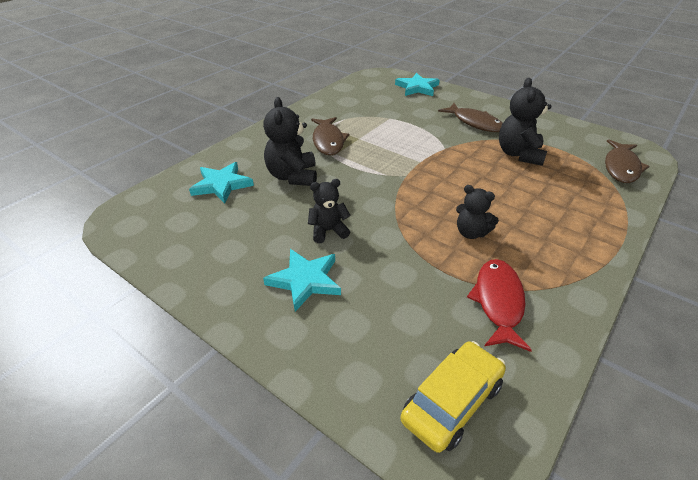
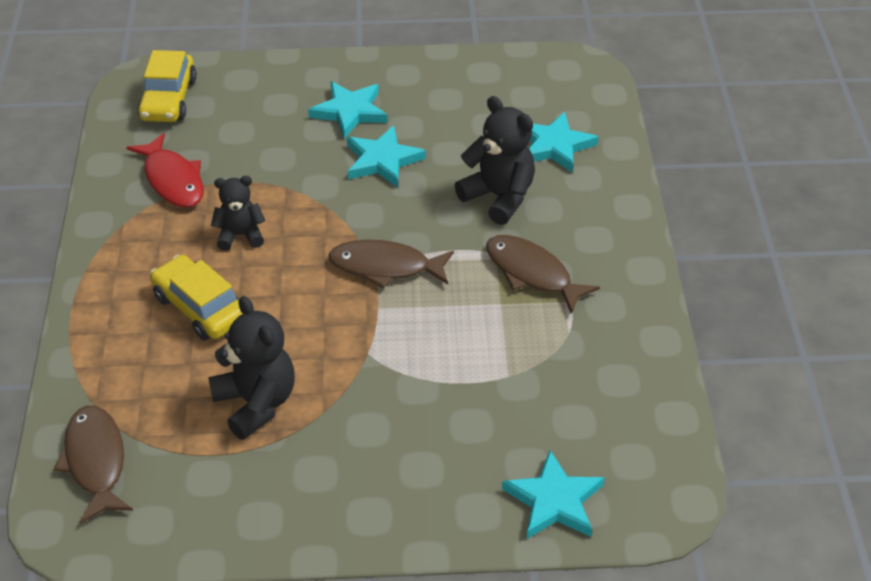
camera: 140 degrees right, 5 degrees up
black teddy bear [308,179,351,243] -> turquoise star [347,125,426,187]
brown fish [438,103,503,132] -> brown fish moved to [328,240,454,289]
none -> yellow car [150,255,243,340]

